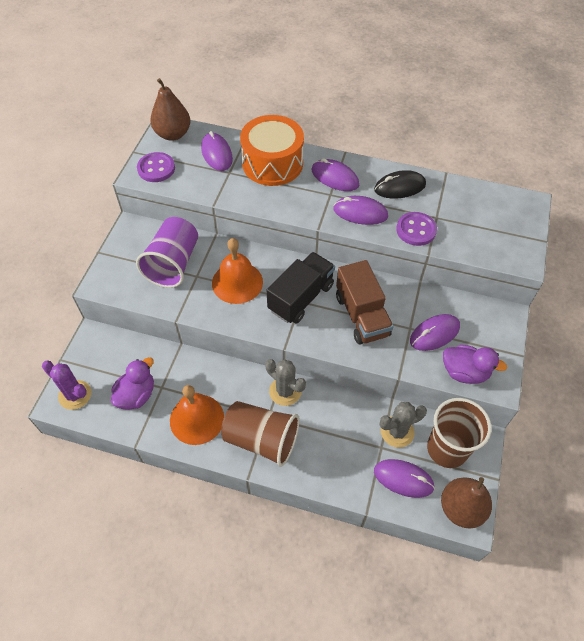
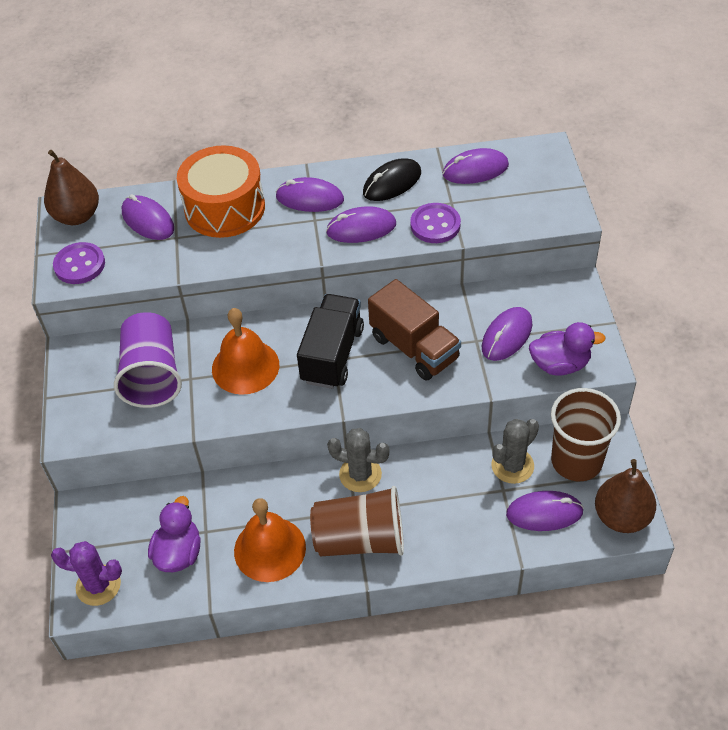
camera: 20 degrees left, 5 degrees down
none -> purple mouse [443,148,509,184]

